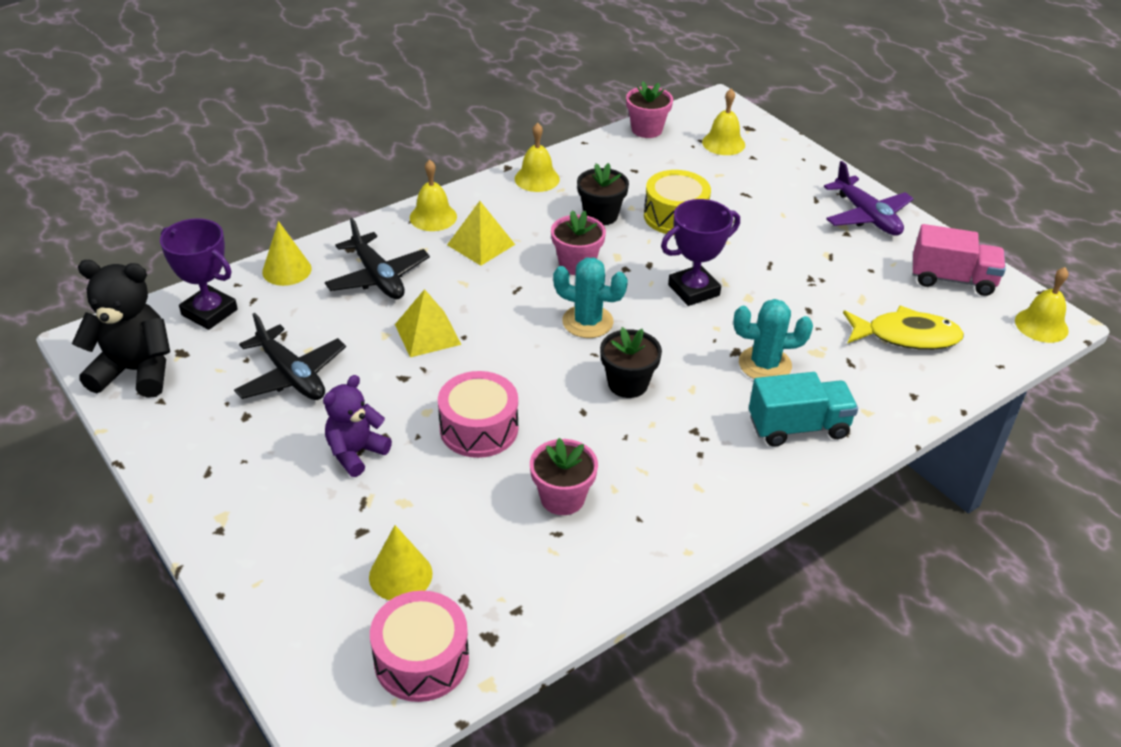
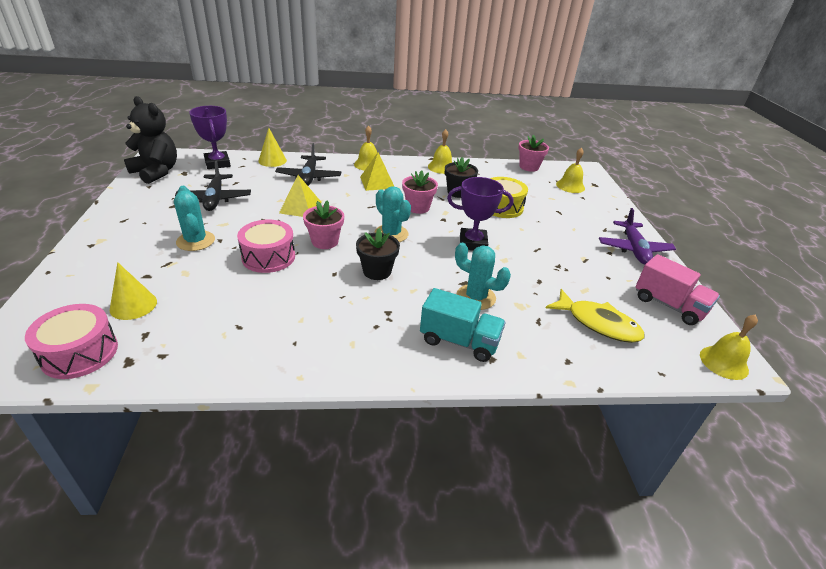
camera: 30 degrees right, 5 degrees down
purple teddy bear [323,375,392,477] -> turquoise cactus [174,186,215,251]
pink flower pot [530,438,598,515] -> pink flower pot moved to [303,200,344,249]

